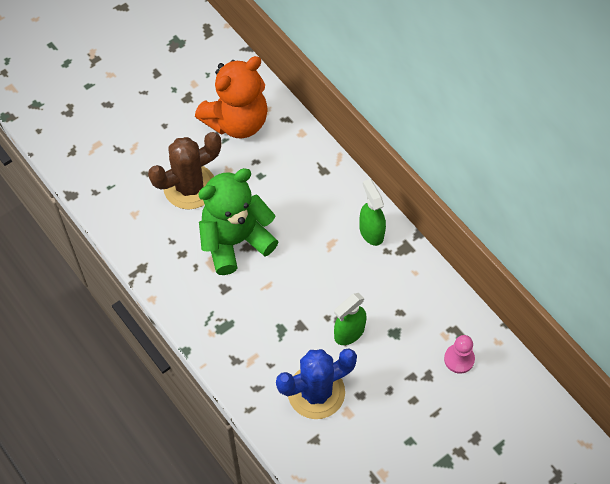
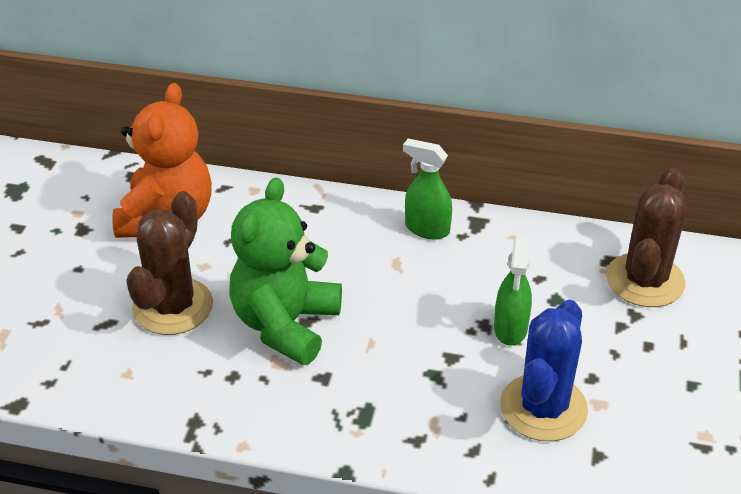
camera: 40 degrees left, 20 degrees down
pink pawn [444,335,475,374] -> brown cactus [606,167,686,307]

